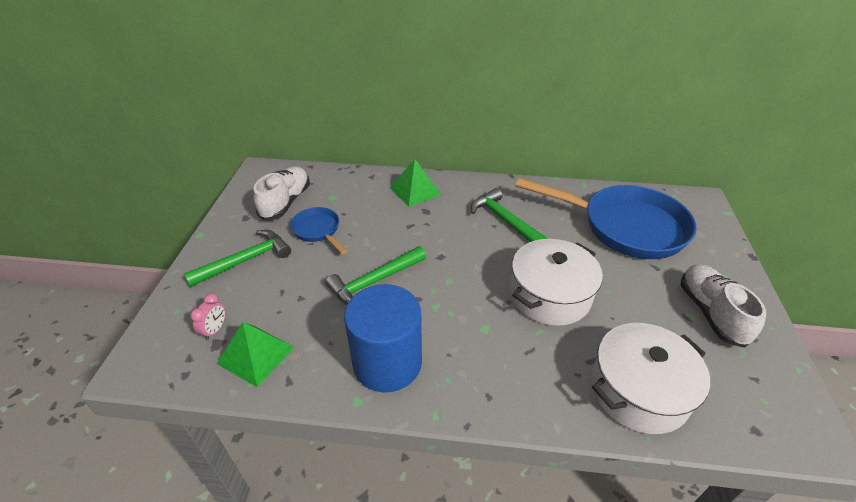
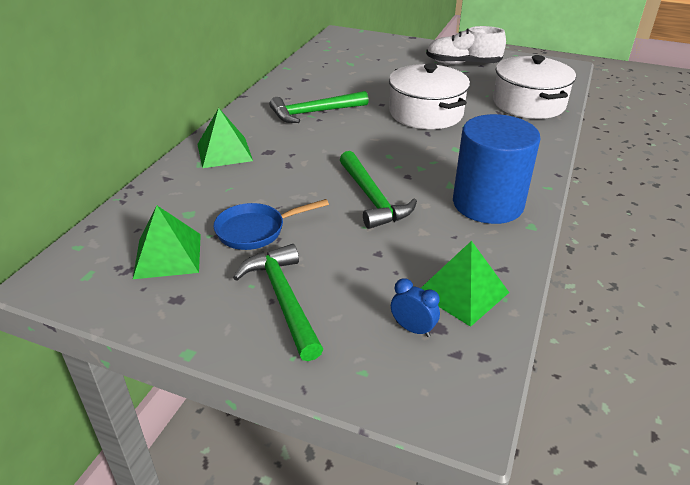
camera: 75 degrees left, 5 degrees down
pink clock [190,293,226,340] -> blue clock [391,278,440,337]
white shoe [253,166,310,220] -> green pyramid [133,205,201,279]
blue pan [516,178,697,259] -> none

